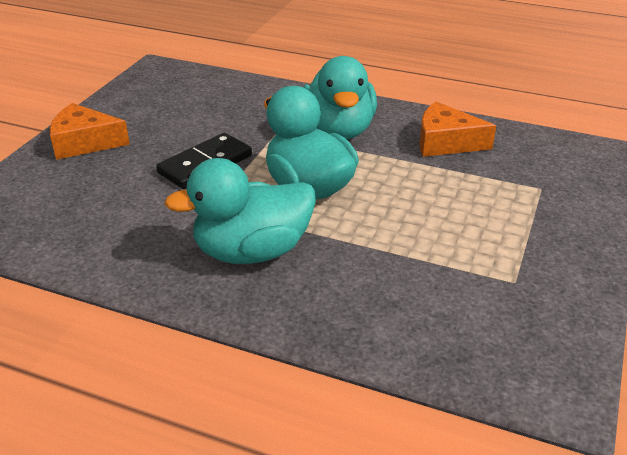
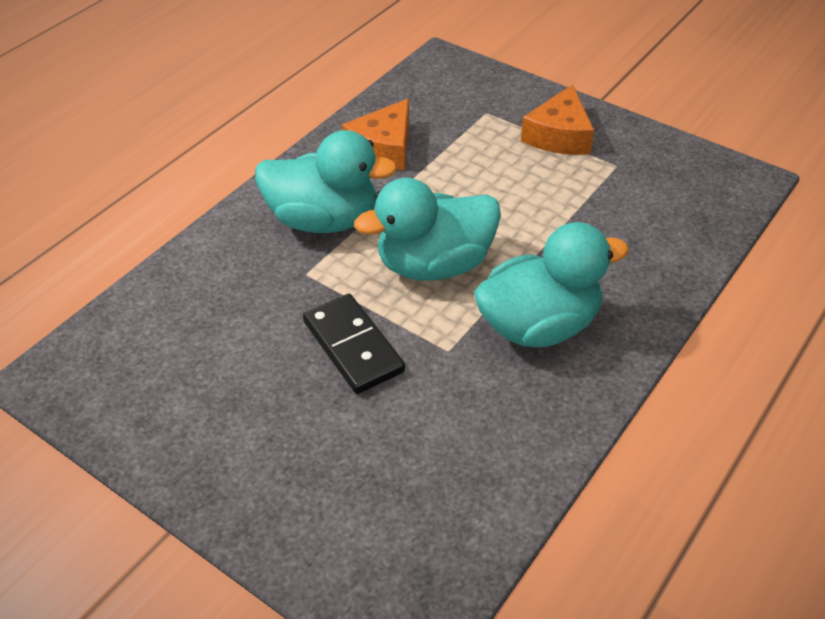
camera: 75 degrees left, 10 degrees up
orange cheese [50,103,130,160] -> orange cheese moved to [521,84,594,155]
turquoise duck [164,158,316,264] -> turquoise duck turned 105 degrees counterclockwise [474,222,629,347]

